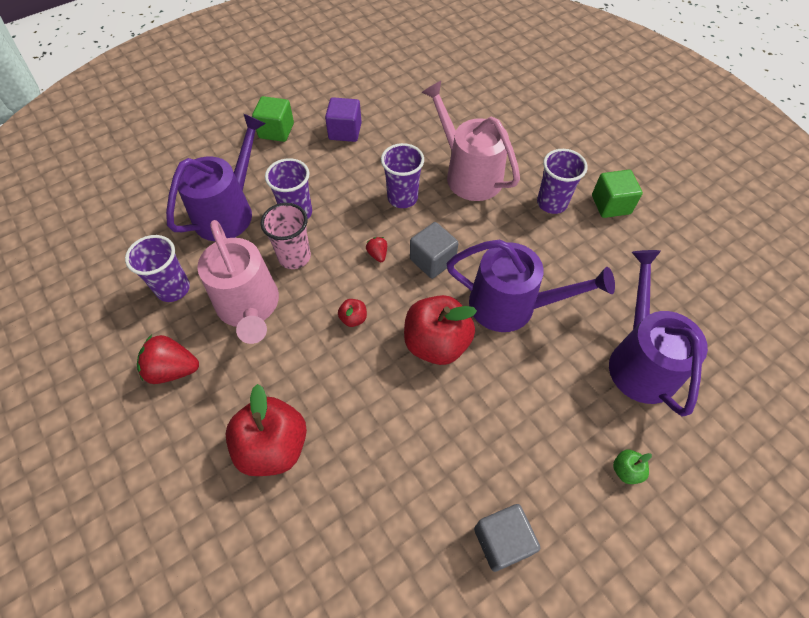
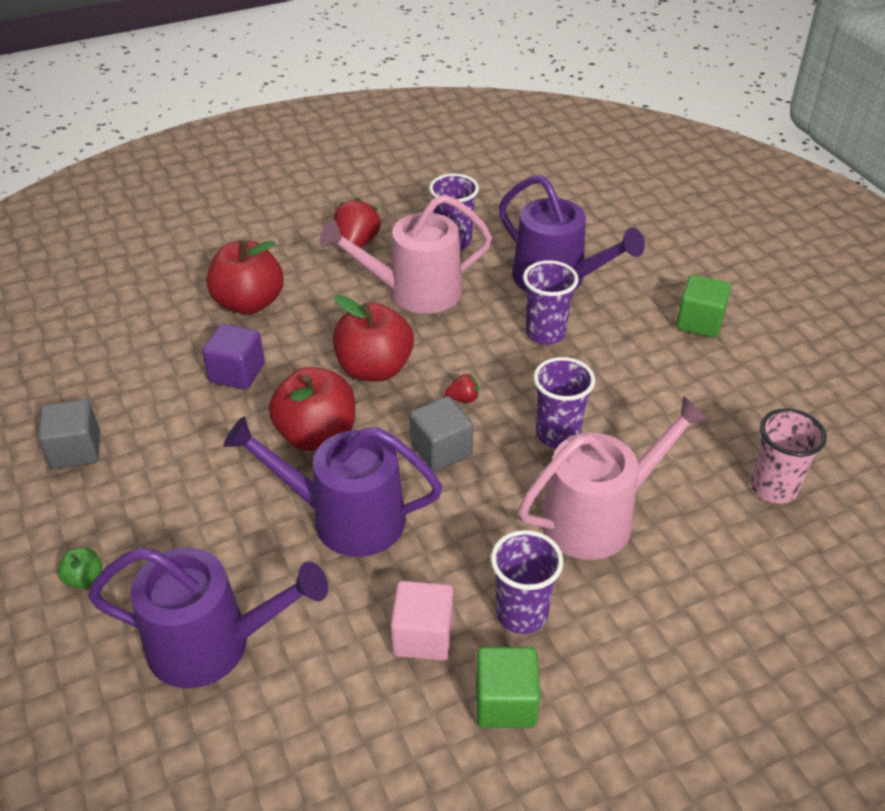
camera: 100 degrees right, 15 degrees down
pink cup [261,203,311,269] -> pink cup moved to [751,408,827,504]
purple cube [325,97,362,142] -> purple cube moved to [202,324,265,390]
red apple [338,299,367,327] -> red apple [333,295,414,381], size x2.32
purple watering can [447,239,615,332] -> purple watering can turned 75 degrees clockwise [224,417,442,557]
none -> pink cube [390,581,453,661]

